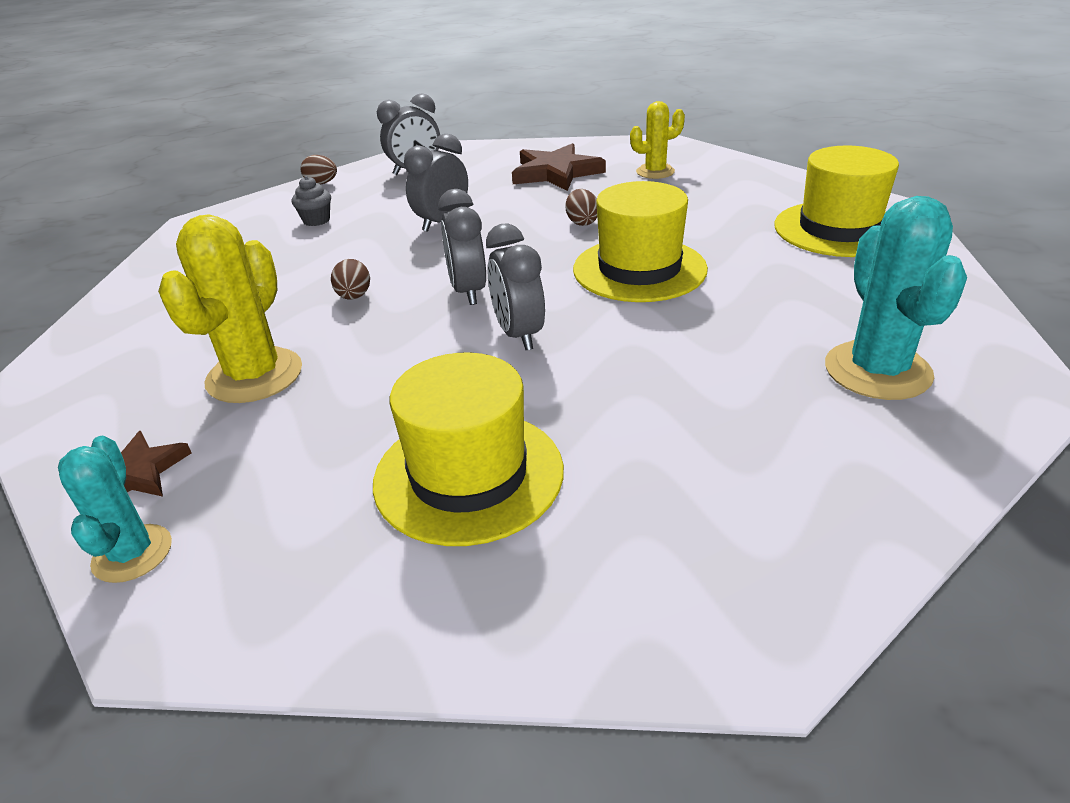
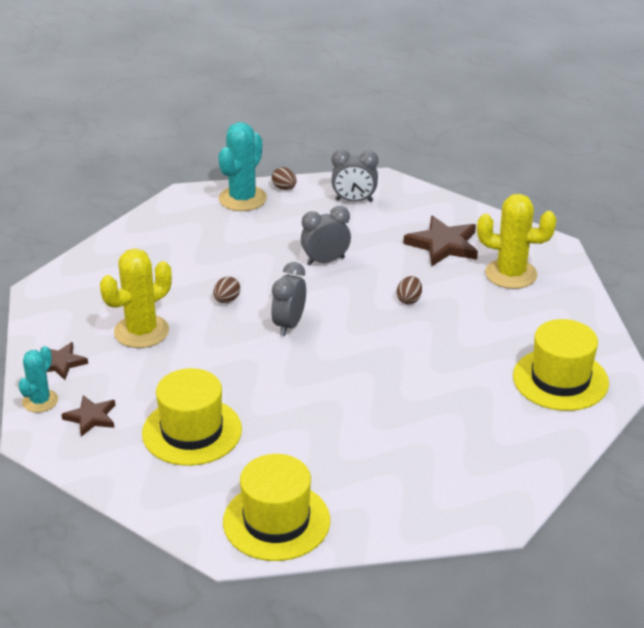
camera: 30 degrees right, 0 degrees up
grey cupcake [292,176,331,226] -> none
grey clock [486,223,545,350] -> none
yellow hat [573,181,708,302] -> yellow hat moved to [223,454,330,561]
yellow cactus [630,101,685,179] -> yellow cactus [477,194,556,289], size x1.64
turquoise cactus [825,196,967,400] -> turquoise cactus moved to [218,122,267,211]
none -> brown star [61,395,115,437]

